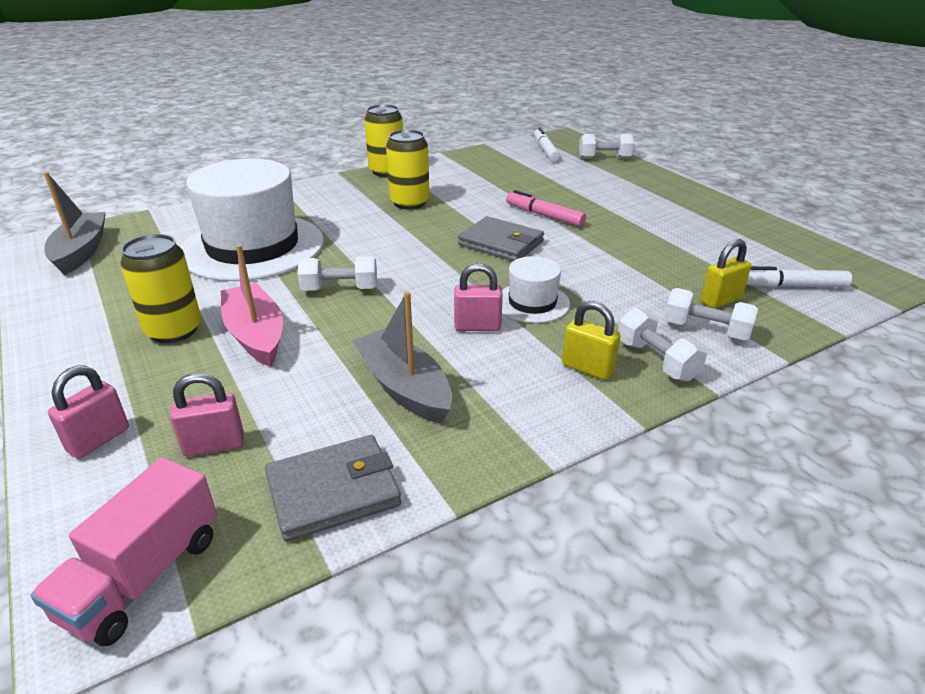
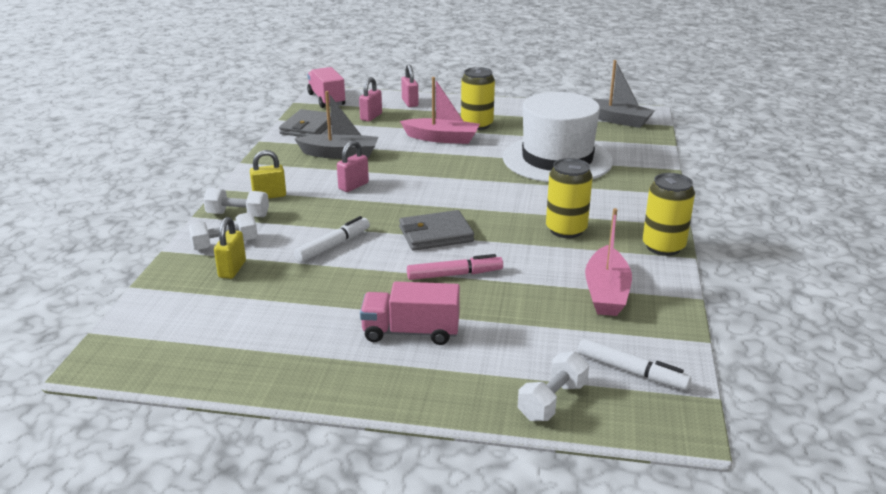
camera: 130 degrees right, 5 degrees down
white dumbbell [298,256,377,291] -> none
white hat [502,256,570,323] -> none
white marker [746,266,852,287] -> white marker moved to [294,216,370,262]
none -> pink truck [360,281,460,345]
none -> pink boat [585,208,632,316]

